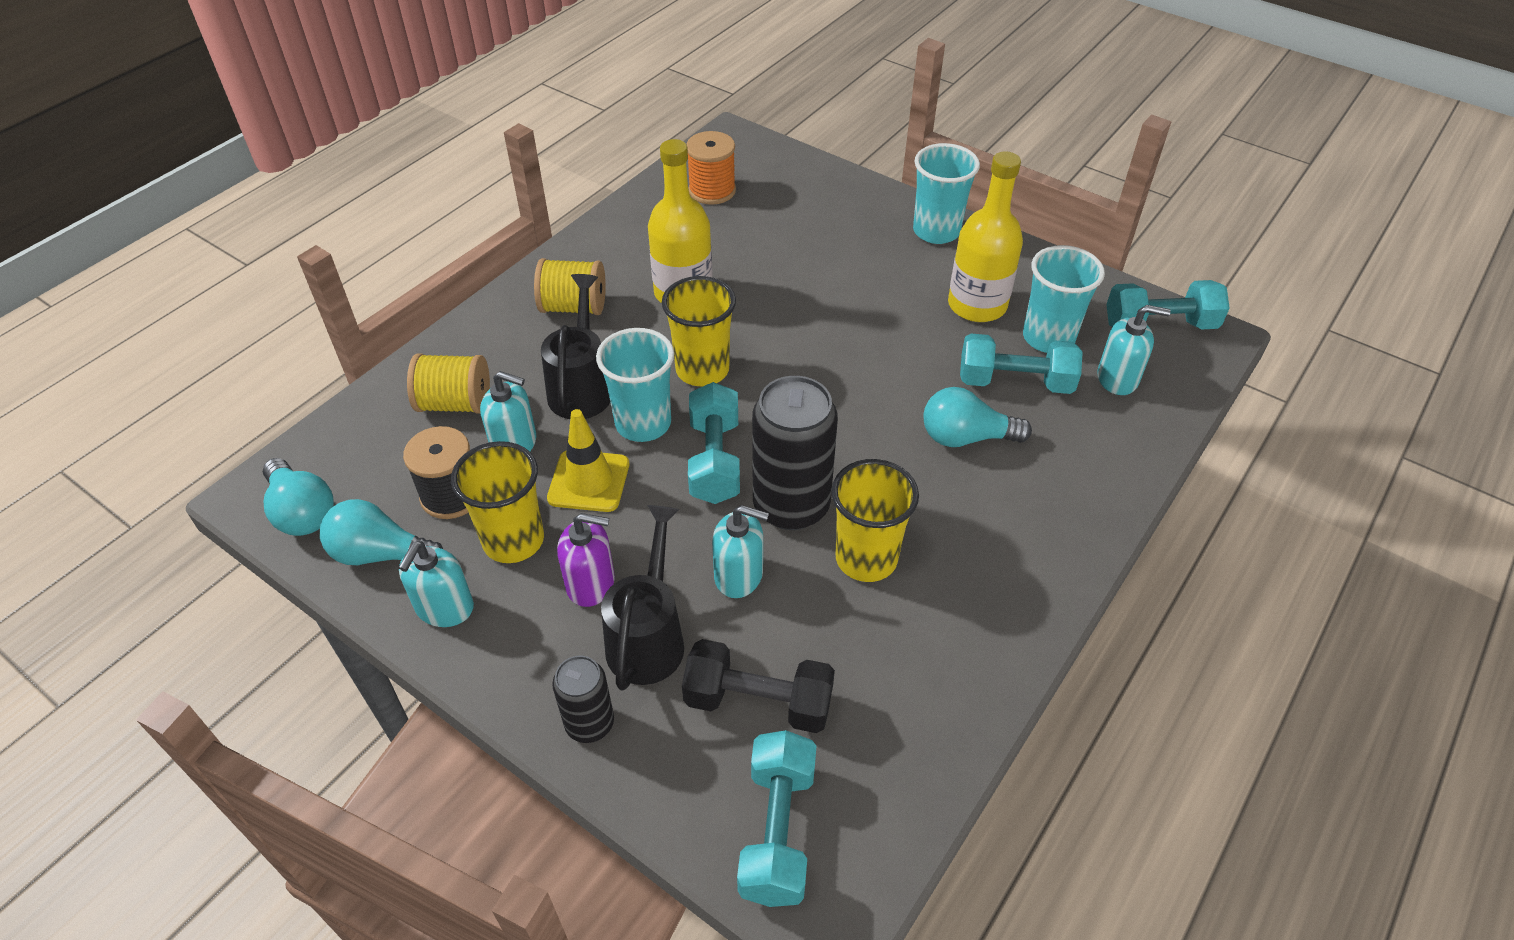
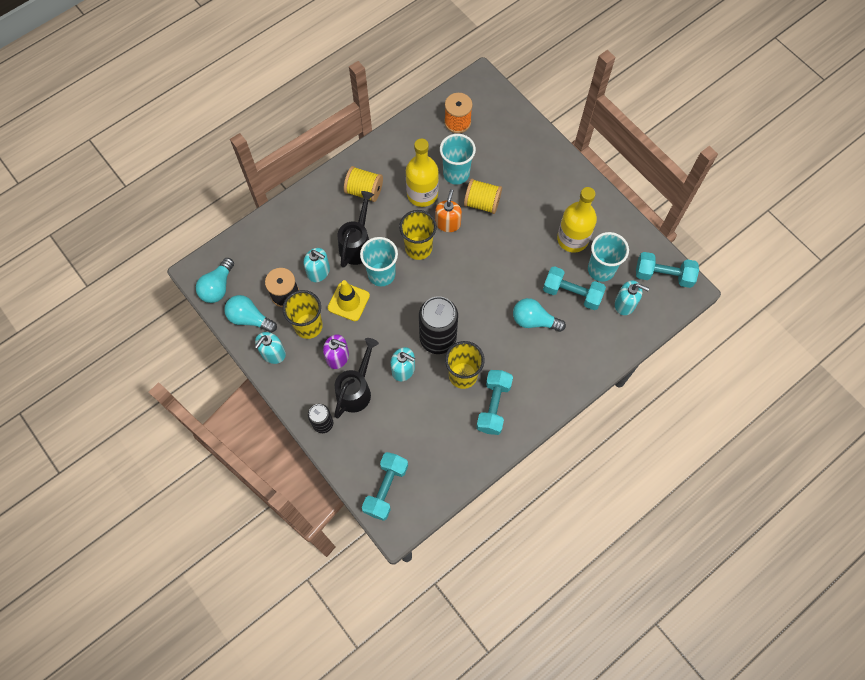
camera: 15 degrees right, 20 degrees up
turquoise light bulb [263,458,334,536] -> turquoise light bulb turned 45 degrees clockwise [196,258,234,303]
yellow spool [407,353,490,414] -> yellow spool moved to [464,179,502,214]
black dumbbell [682,639,835,733] -> none
turquoise dumbbell [688,382,740,504] -> turquoise dumbbell moved to [476,370,513,435]
turquoise cup [913,143,980,244] -> turquoise cup moved to [440,134,476,185]
none -> orange soap dispenser [435,189,462,232]

